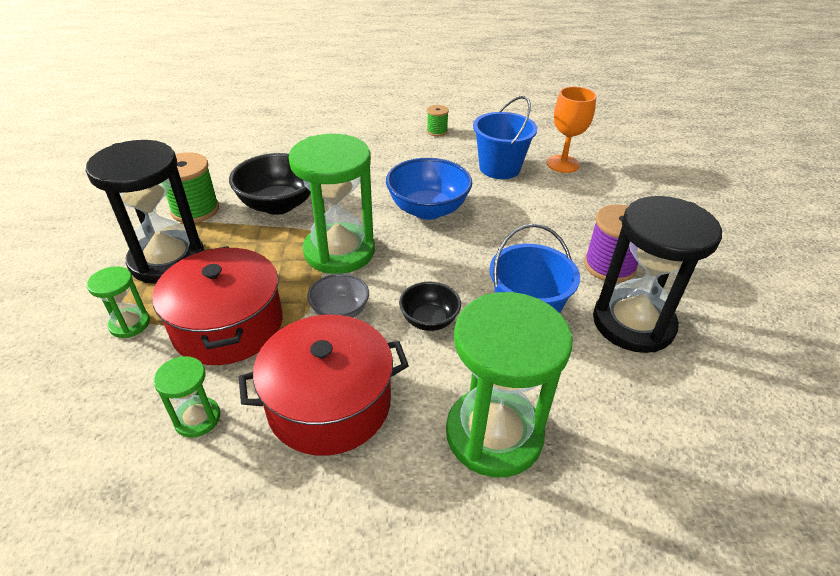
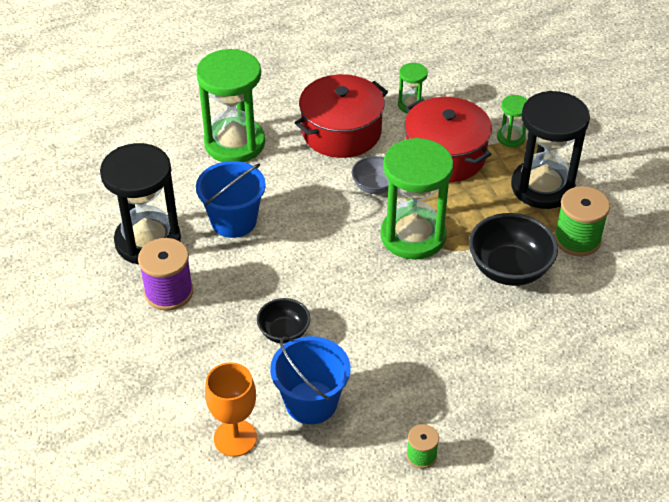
camera: 160 degrees right, 5 degrees up
blue bowl [386,158,472,220] -> none
black bowl [399,282,461,331] -> black bowl moved to [257,298,310,344]

